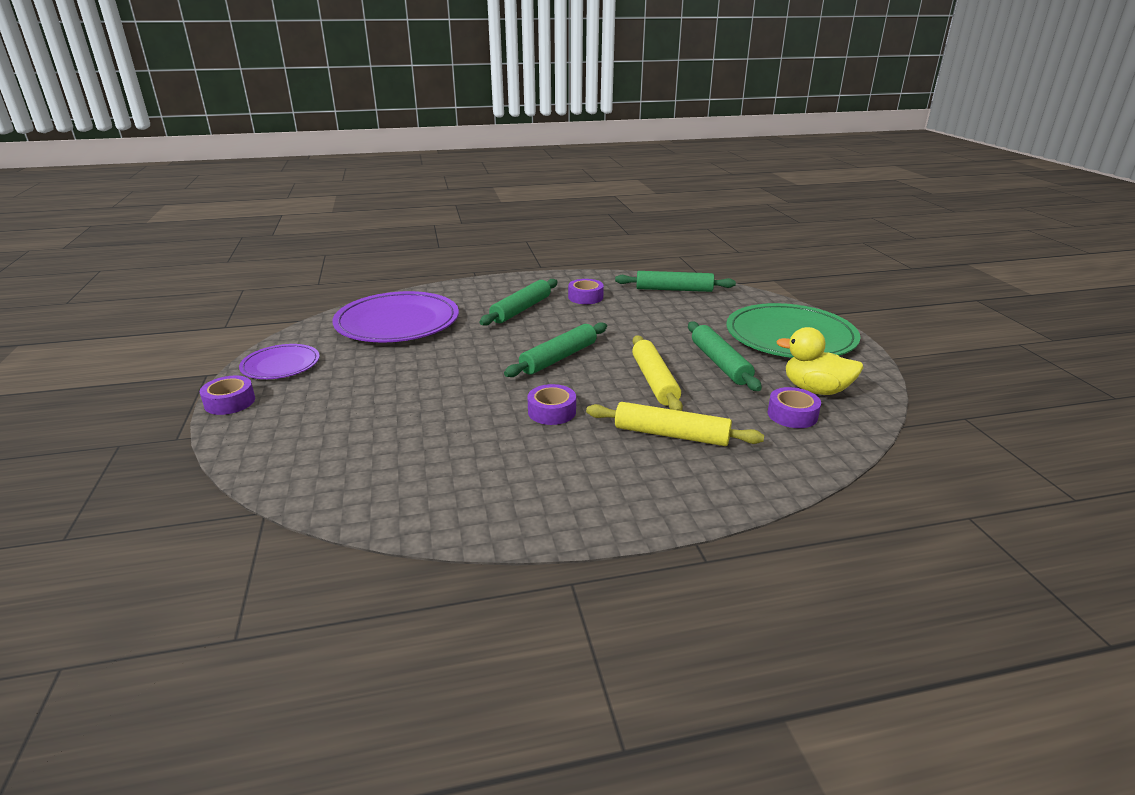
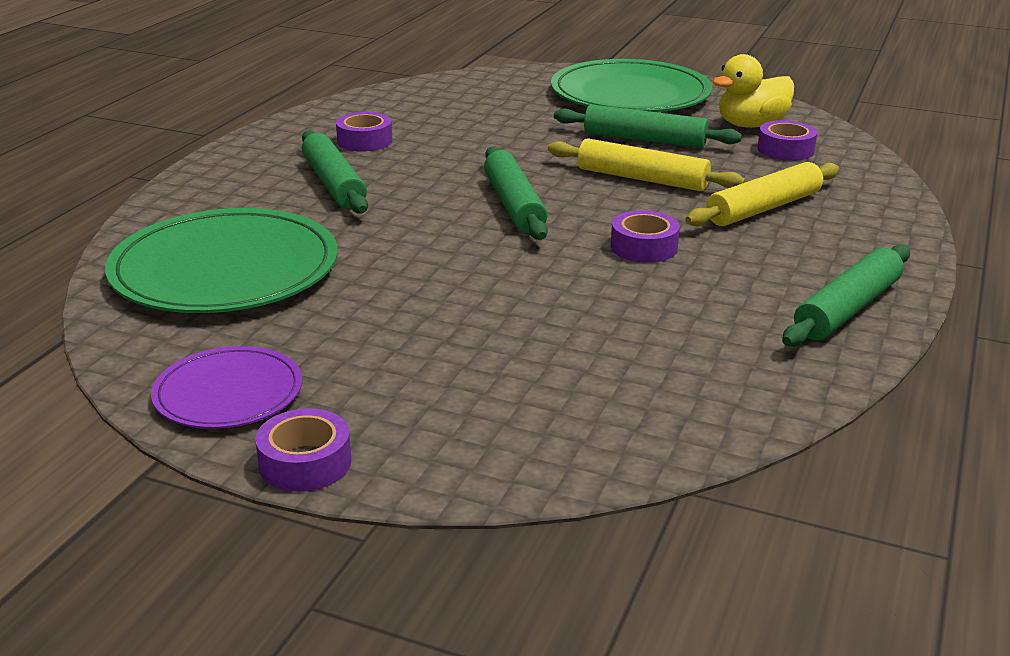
camera: 55 degrees left, 0 degrees up
purple plate [332,291,459,342] -> green plate [105,208,338,313]
green rolling pin [615,271,736,292] -> green rolling pin moved to [782,244,910,347]

